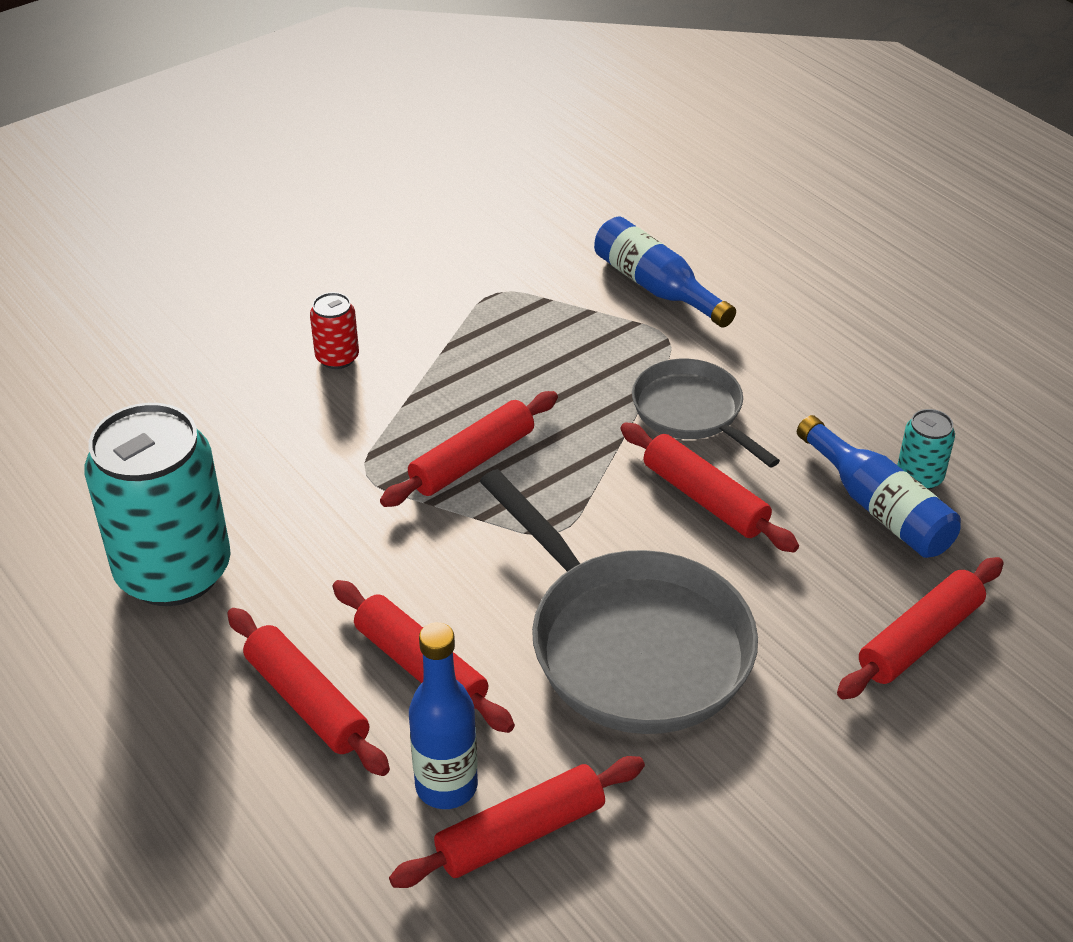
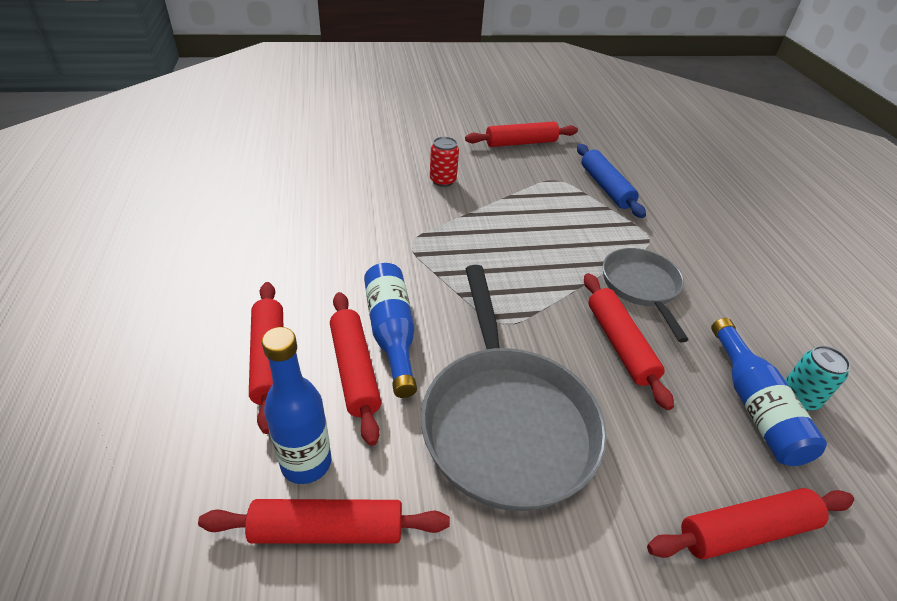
camera: 25 degrees right, 0 degrees up
turquoise can [84,403,231,606] -> none
red rolling pin [380,391,558,507] -> red rolling pin moved to [465,121,578,147]
blue bottle [594,217,736,328] -> blue bottle moved to [364,263,417,398]
none -> blue rolling pin [577,144,646,218]

